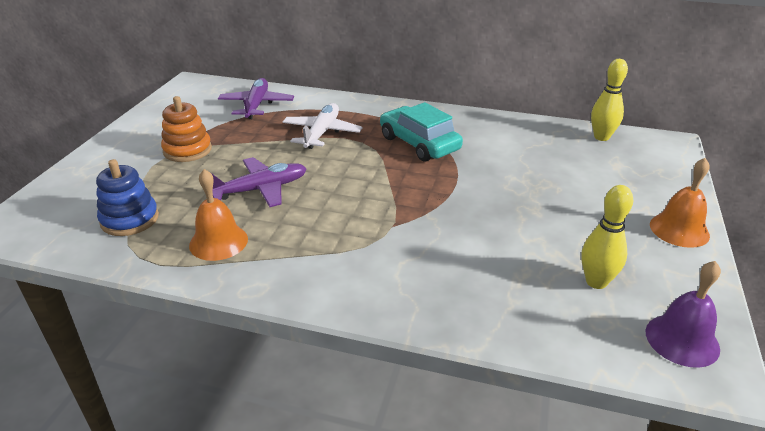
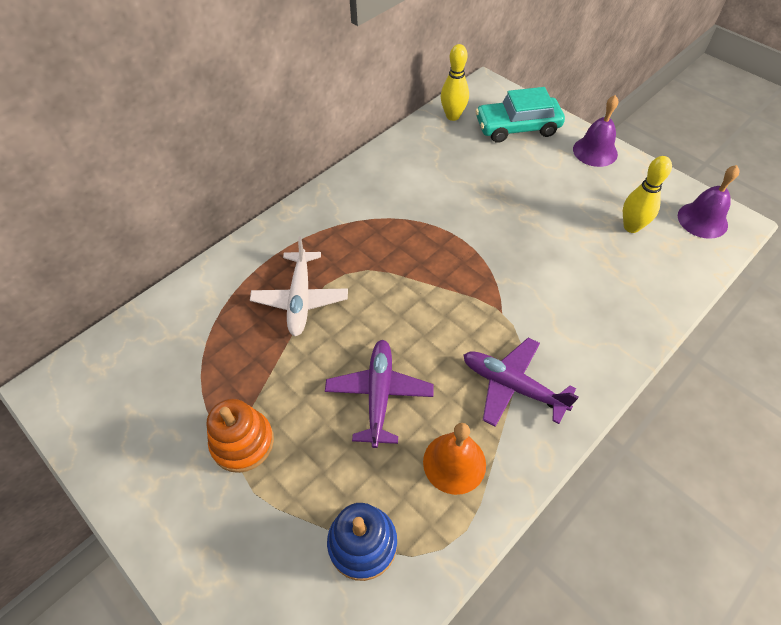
camera: 60 degrees left, 20 degrees up
purple plane [218,78,294,119] -> purple plane moved to [463,337,579,427]
white plane [282,103,362,149] -> white plane turned 135 degrees counterclockwise [250,237,348,336]
turquoise car [380,102,463,162] -> turquoise car moved to [475,87,565,143]
orange bell [650,158,710,248] -> purple bell [573,95,618,167]

